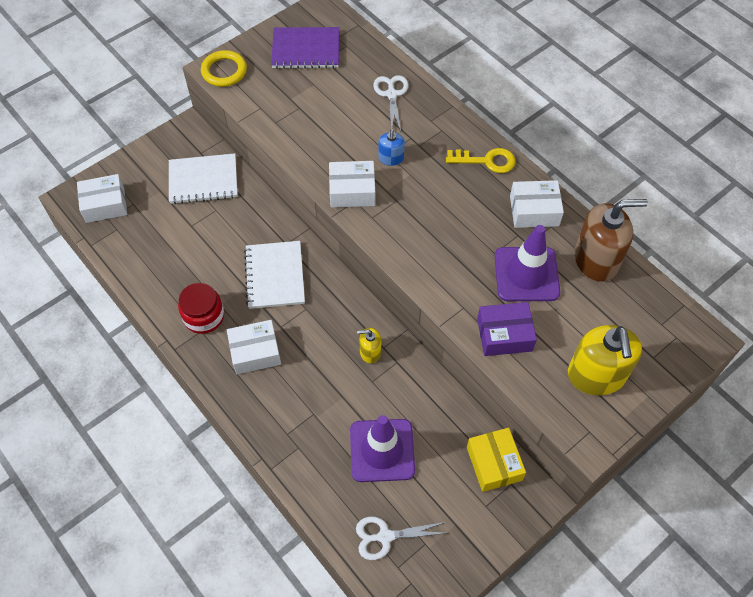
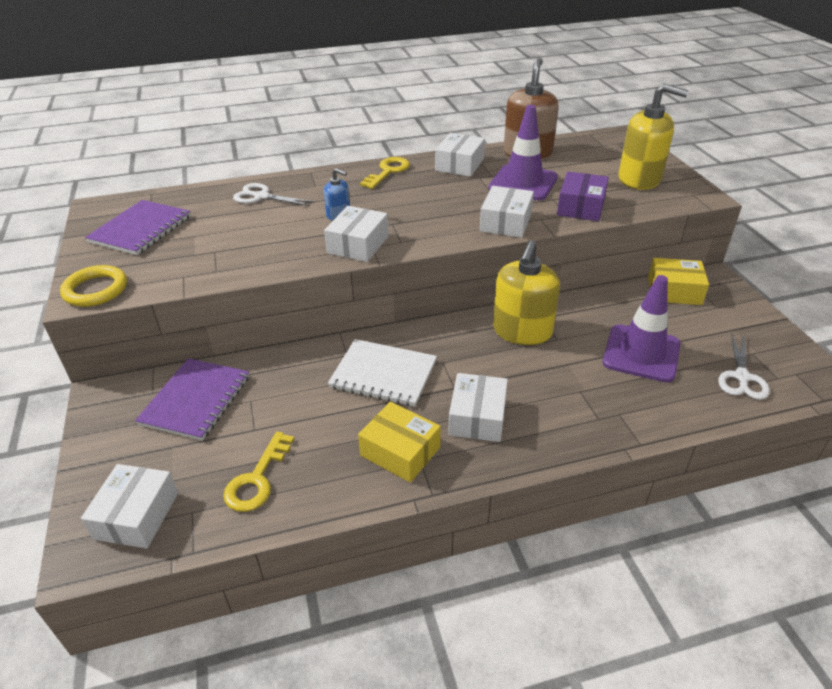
camera: 65 degrees left, 20 degrees down
white notebook [169,153,238,204] -> purple notebook [135,358,249,441]
red jar [178,283,224,334] -> yellow box [358,402,441,483]
yellow soap dispenser [357,328,381,363] -> yellow soap dispenser [493,240,560,345], size x2.02
none -> yellow key [223,431,294,512]
none -> white box [480,186,534,238]

